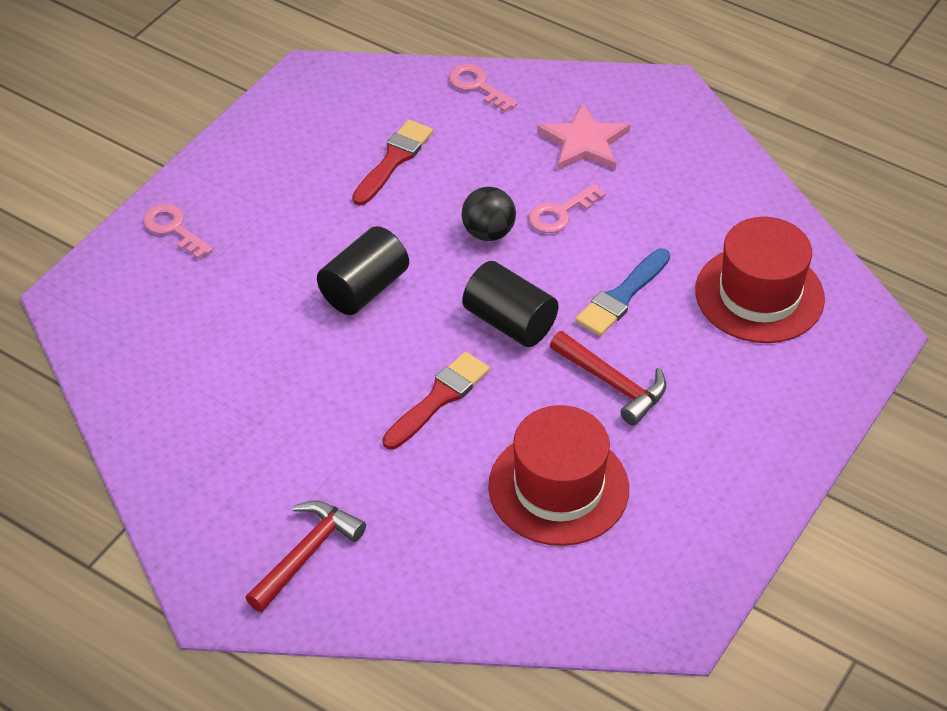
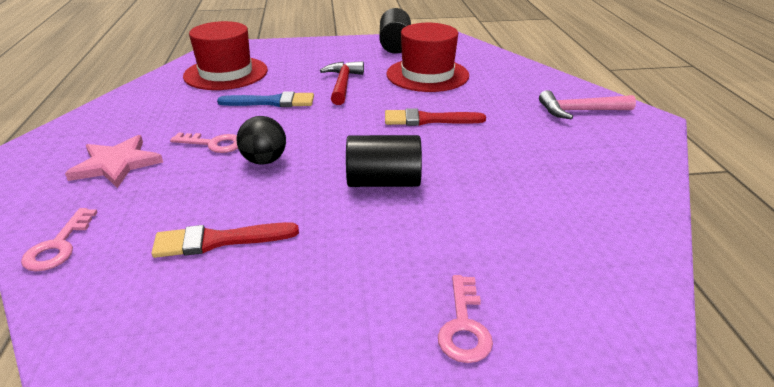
camera: 130 degrees left, 15 degrees down
red hammer [245,500,366,612] -> pink hammer [539,90,636,119]
black cylinder [462,261,559,347] -> black cylinder moved to [379,8,411,54]

